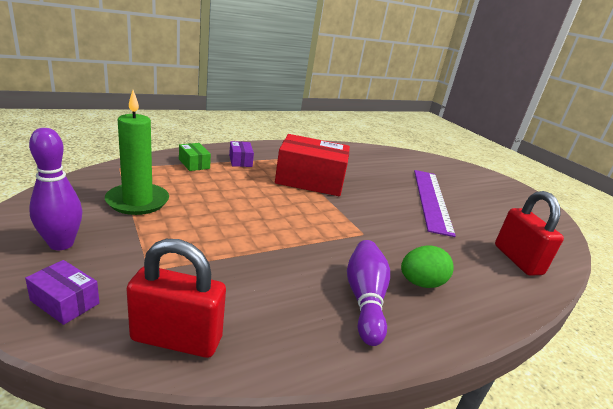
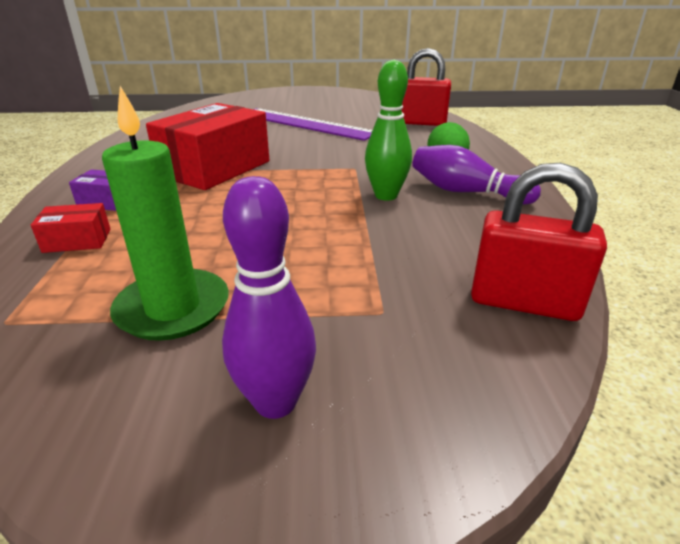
camera: 60 degrees left, 5 degrees up
purple box [25,260,100,325] -> none
red padlock [127,239,226,358] -> red padlock turned 75 degrees clockwise [471,163,607,321]
green box [179,143,211,171] -> red box [31,203,111,253]
none -> green bowling pin [365,60,412,201]

